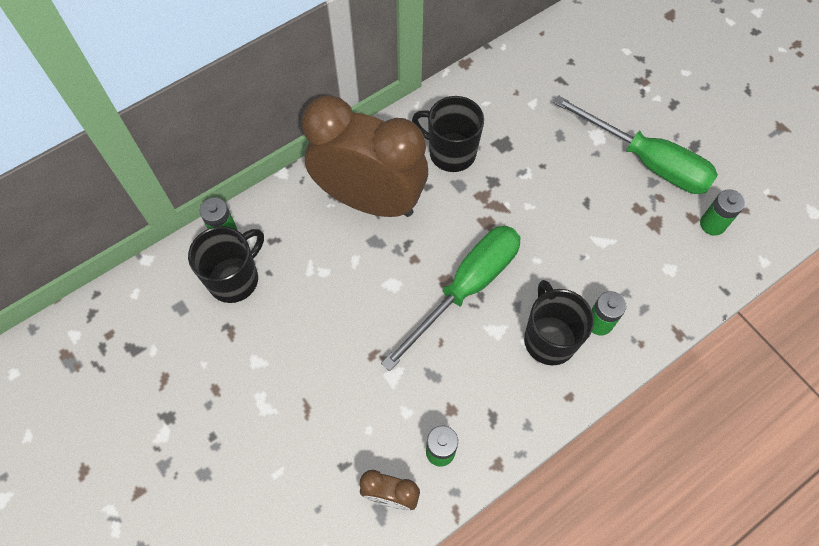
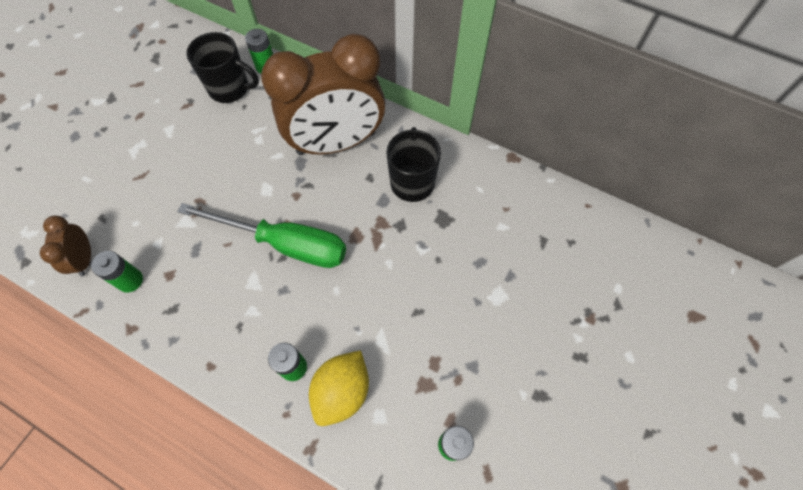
camera: 65 degrees right, 0 degrees up
brown clock [302,95,428,217] -> brown clock turned 75 degrees clockwise [261,34,385,155]
black mug [524,280,594,365] -> none
green screwdriver [553,95,718,194] -> none
none -> yellow lemon [309,350,369,426]

